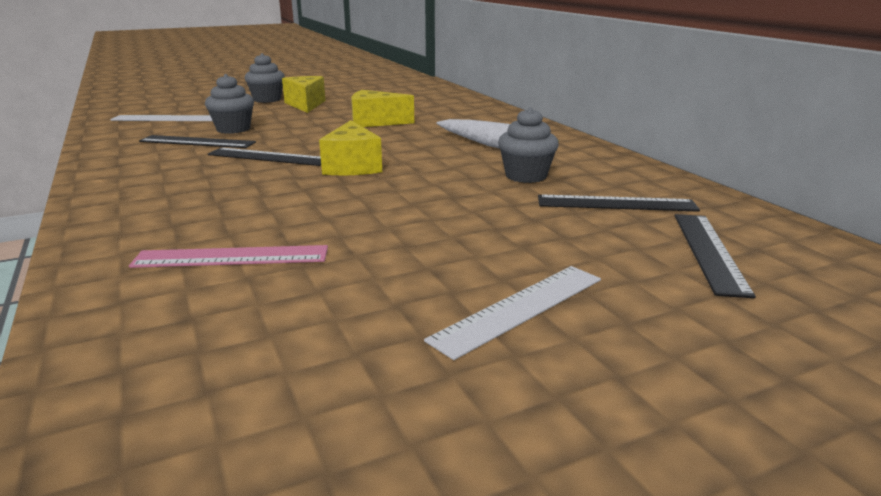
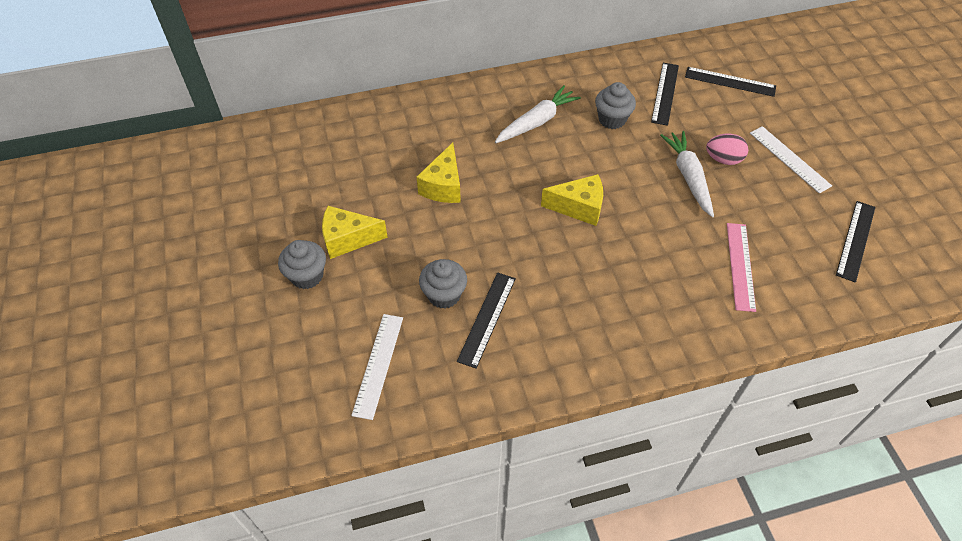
camera: 80 degrees left, 30 degrees up
black ruler [208,148,321,166] -> black ruler moved to [836,201,875,283]
none -> white carrot [660,131,714,217]
none -> pink egg [706,134,748,165]

